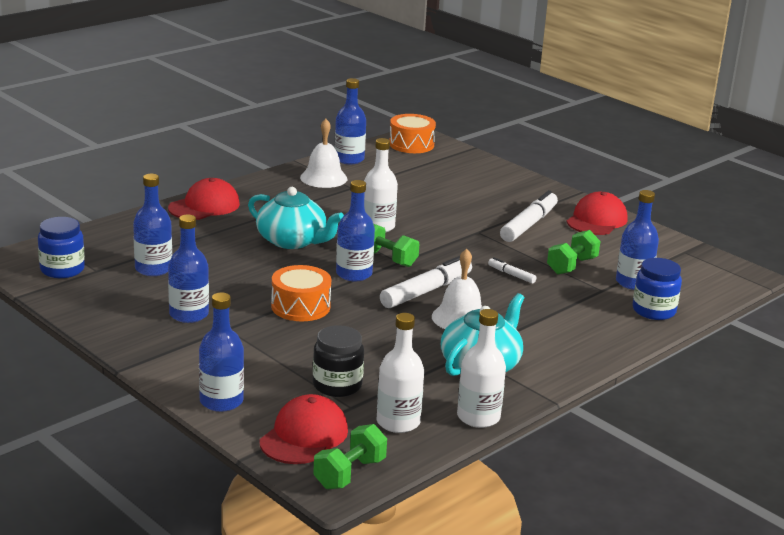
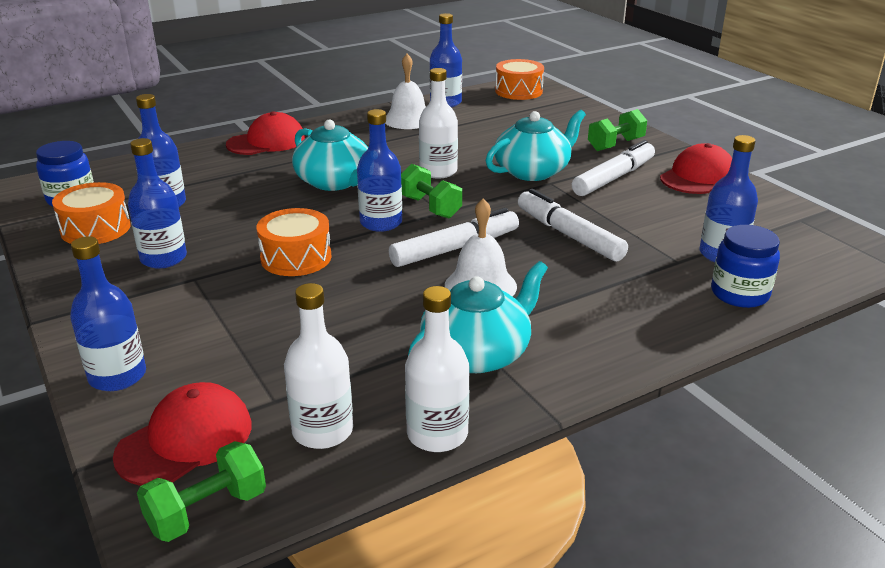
camera: 15 degrees right, 5 degrees up
black jar [313,325,364,397] -> none
white marker [488,257,536,283] -> white marker [518,189,628,262], size x2.10
green dumbbell [547,230,600,274] -> green dumbbell moved to [588,109,647,151]
none -> orange drum [52,182,131,244]
none -> turquoise teapot [486,109,586,181]

